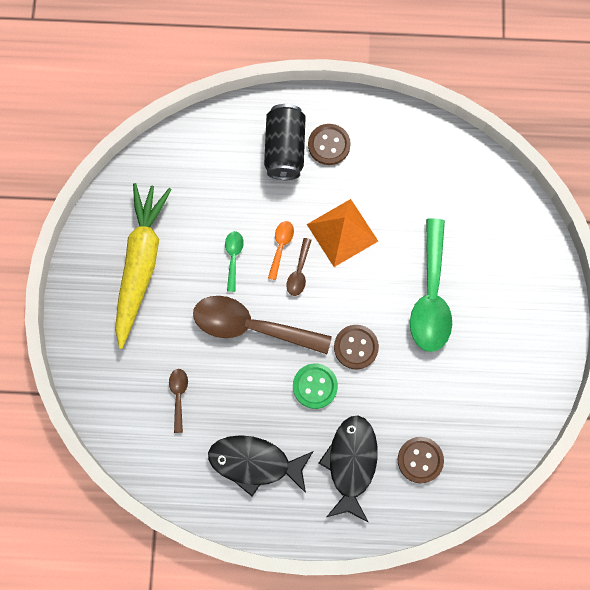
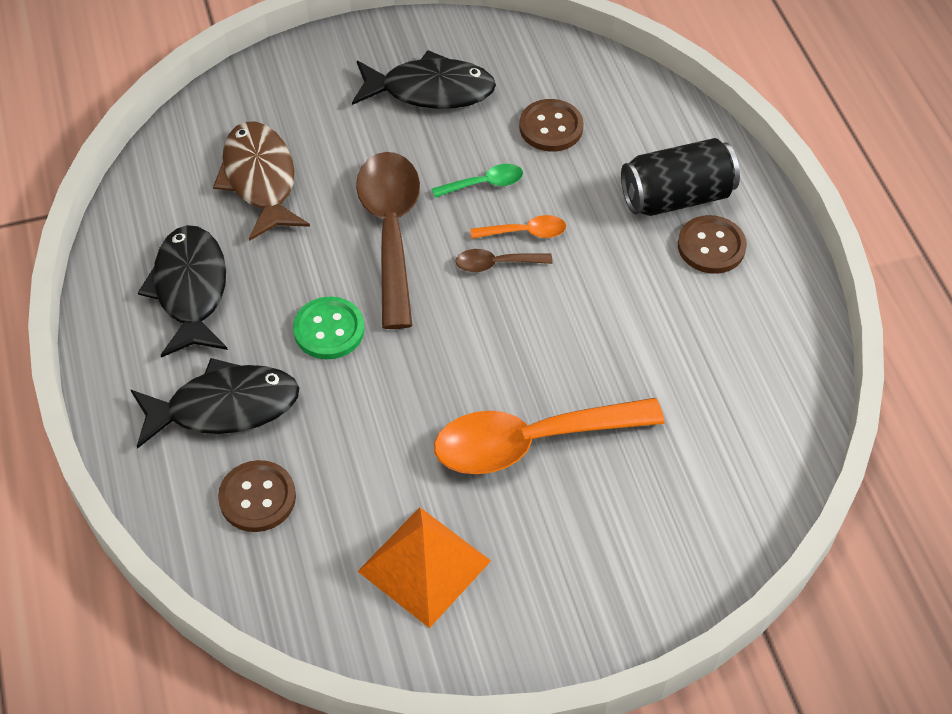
camera: 70 degrees right, 20 degrees down
yellow carrot [115,183,172,349] -> black fish [352,50,496,109]
brown spoon [169,369,188,433] -> brown fish [213,122,310,241]
orange pyramid [307,199,378,267] -> orange pyramid moved to [357,507,491,628]
brown button [334,325,379,370] -> brown button moved to [519,99,584,152]
green spoon [410,218,452,352] -> orange spoon [434,398,665,474]

